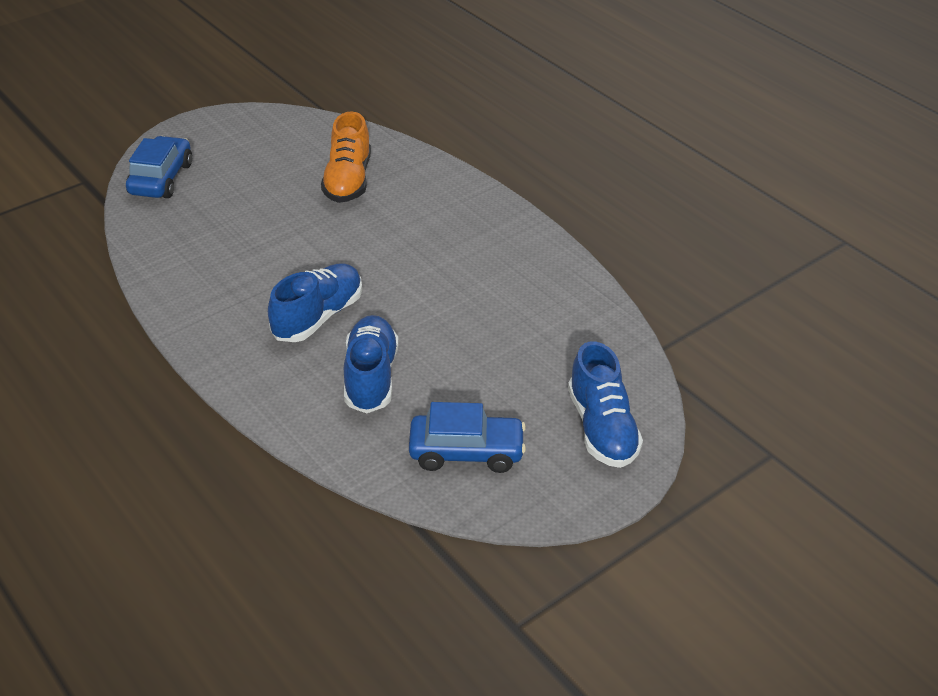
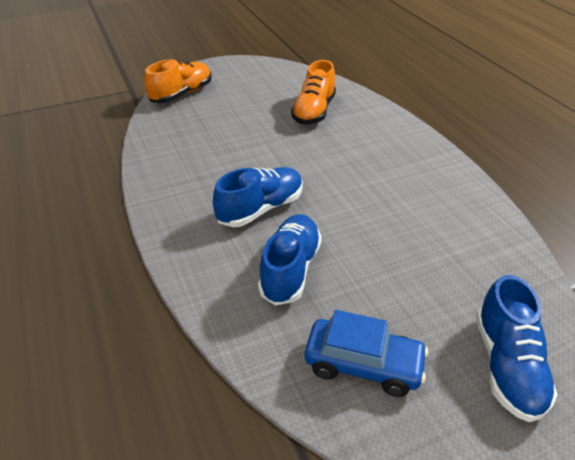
camera: 15 degrees right, 0 degrees up
blue car [126,136,192,198] -> orange shoe [145,59,212,103]

